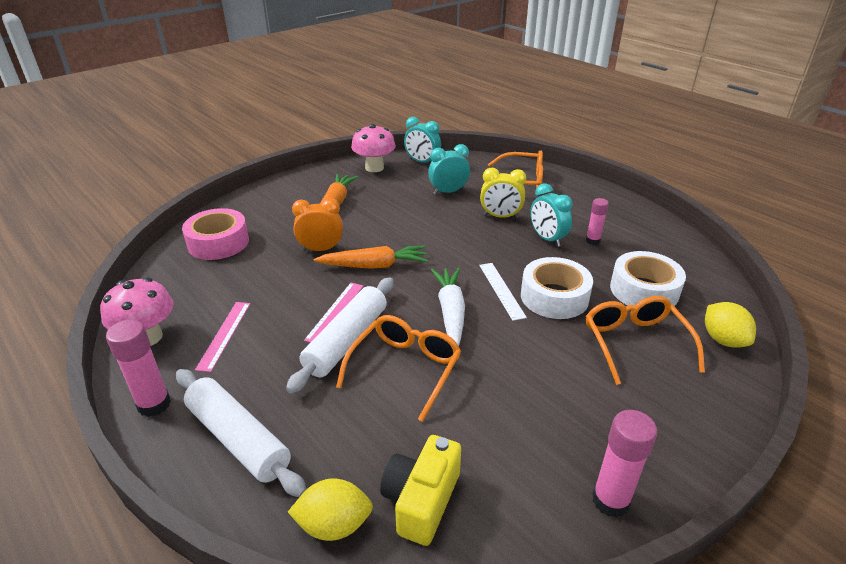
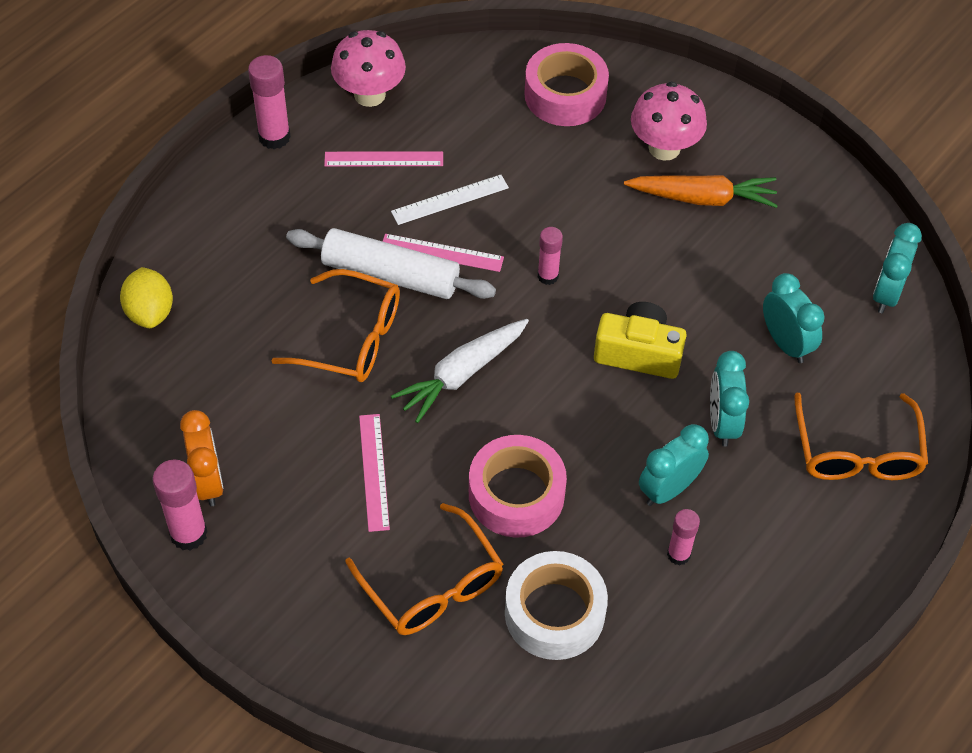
camera: 80 degrees right, 20 degrees up
white rolling pin [176,369,306,497] -> none
orange clock [292,198,343,251] -> orange clock moved to [180,410,224,506]
orange carrot [314,245,428,269] -> pink glue stick [538,227,563,285]
pink mushroom [351,124,396,172] -> pink mushroom moved to [631,82,707,161]
yellow camera [380,435,461,546] -> yellow camera moved to [594,302,687,379]
white carrot [431,268,465,346] -> white carrot turned 150 degrees clockwise [391,319,529,423]
white ruler [479,263,527,321] -> white ruler moved to [391,175,509,225]
yellow clock [480,168,526,218] -> turquoise clock [710,351,749,447]
white tape [521,257,593,319] -> pink tape [469,435,567,538]
orange glasses [586,296,705,385] -> orange glasses turned 75 degrees clockwise [345,503,503,635]
yellow lemon [705,302,756,348] -> none
none -> pink ruler [359,414,390,532]

